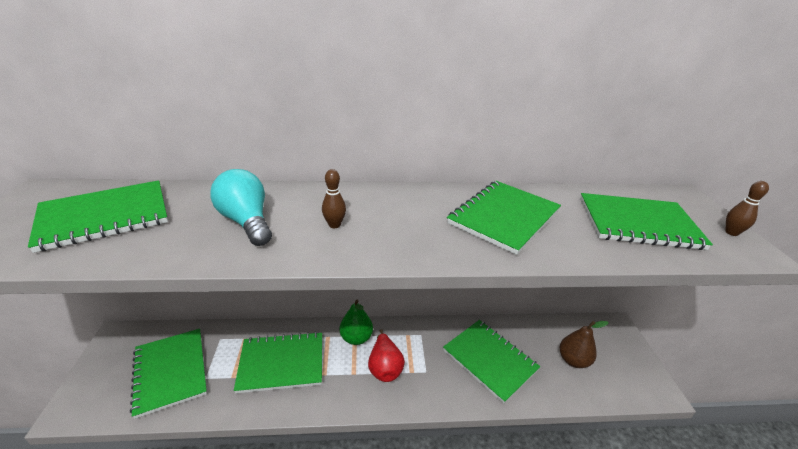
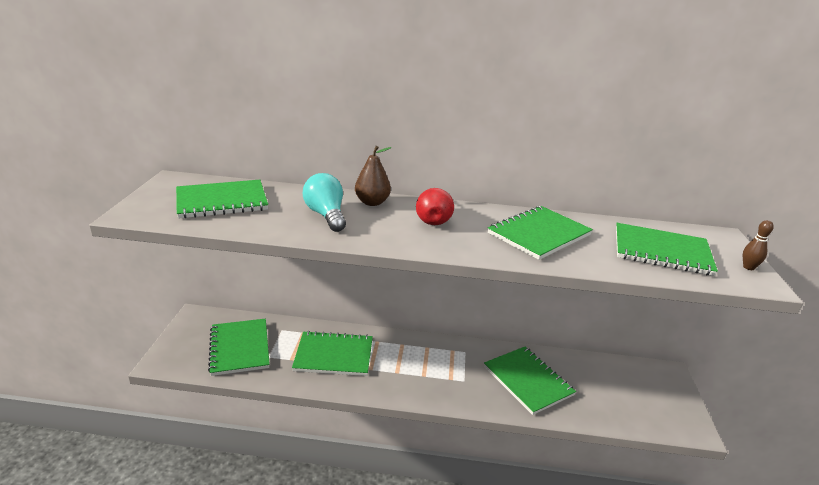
camera: 10 degrees right, 5 degrees down
brown bowling pin [322,169,346,228] -> none
green pear [340,300,373,345] -> none
red pear [368,329,405,382] -> red pear moved to [416,188,454,225]
brown pear [560,321,609,368] -> brown pear moved to [355,146,392,206]

